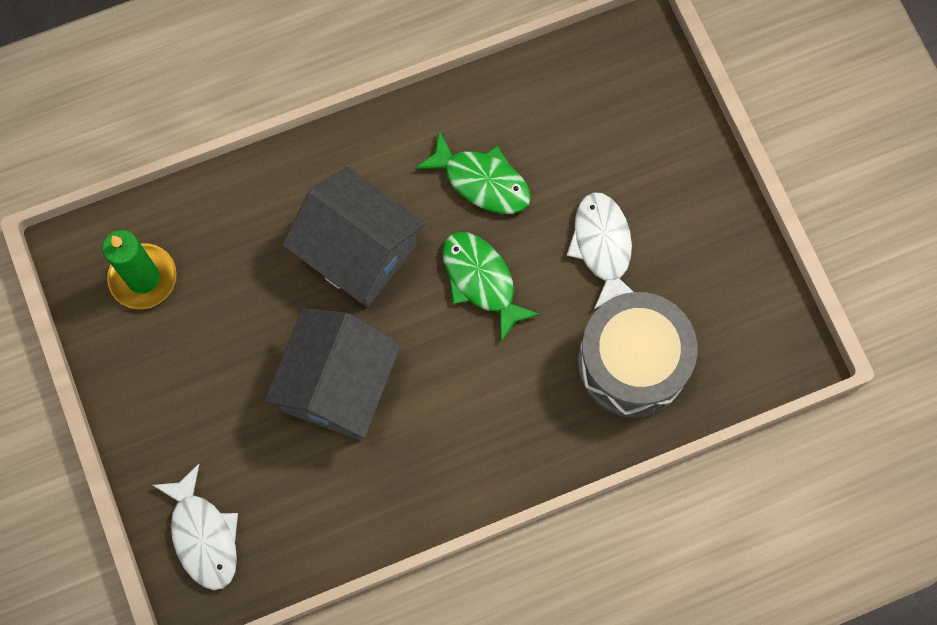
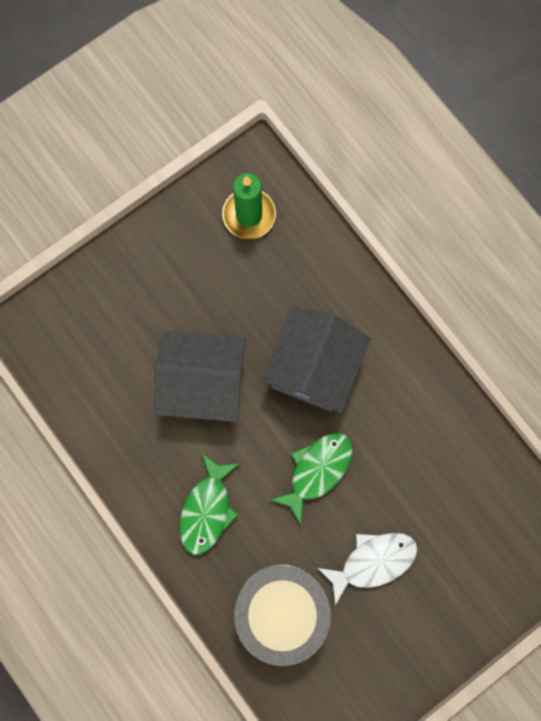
camera: 75 degrees right, 5 degrees up
white fish [153,464,238,590] -> none
green fish [415,130,531,214] -> green fish moved to [180,453,240,555]

